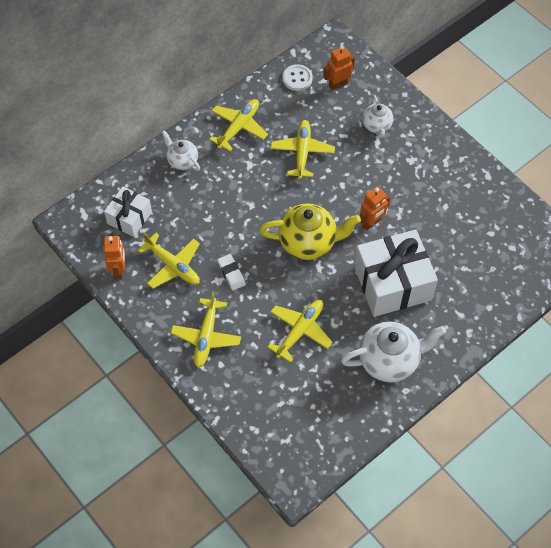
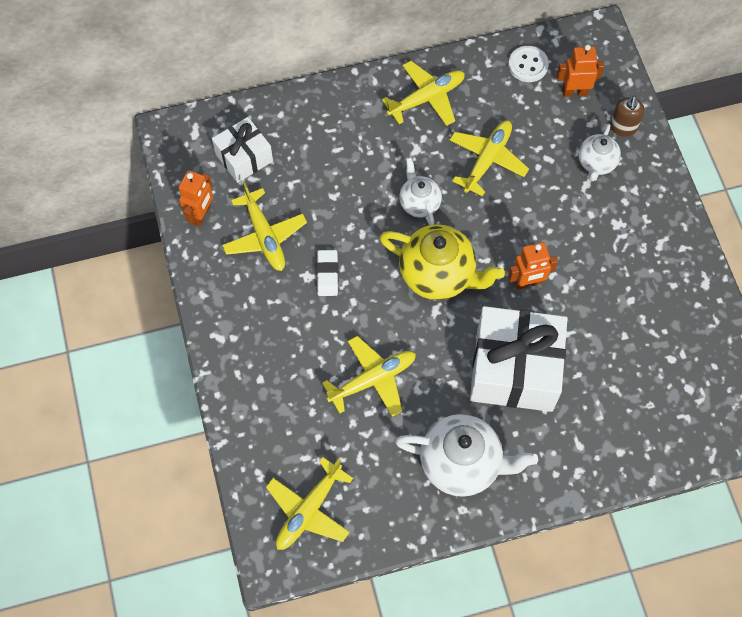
camera: 25 degrees right, 5 degrees up
white teapot [162,130,200,171] -> white teapot moved to [399,157,442,225]
yellow plane [171,291,241,368] -> yellow plane moved to [266,457,353,550]
none -> brown soap dispenser [610,96,645,137]

